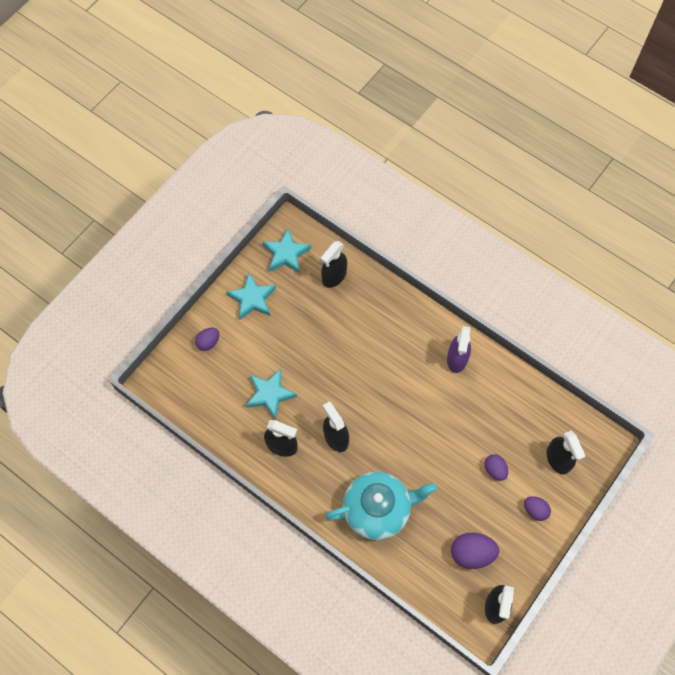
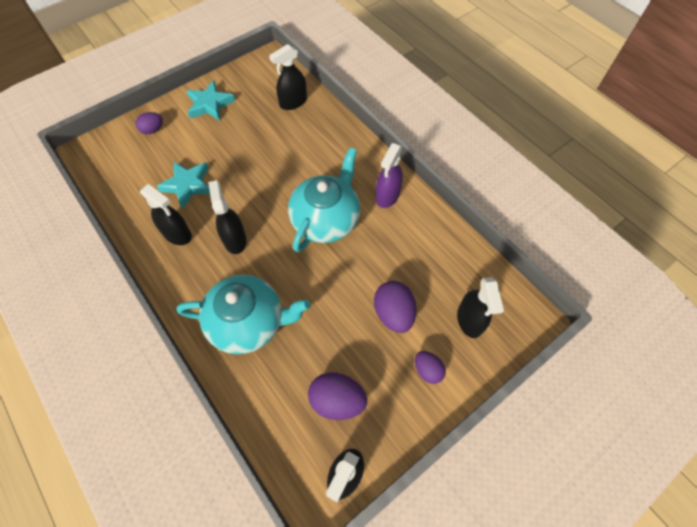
camera: 15 degrees right, 5 degrees down
turquoise star [263,228,311,274] -> none
purple egg [484,454,508,481] -> purple egg [374,281,416,333], size x1.62
none -> turquoise teapot [288,147,360,252]

